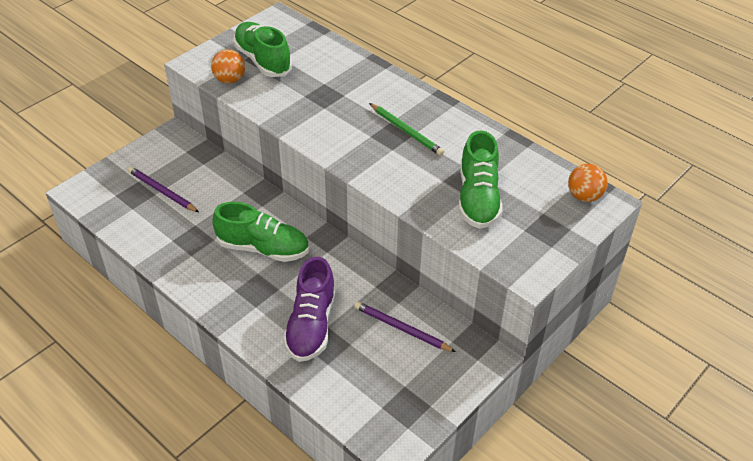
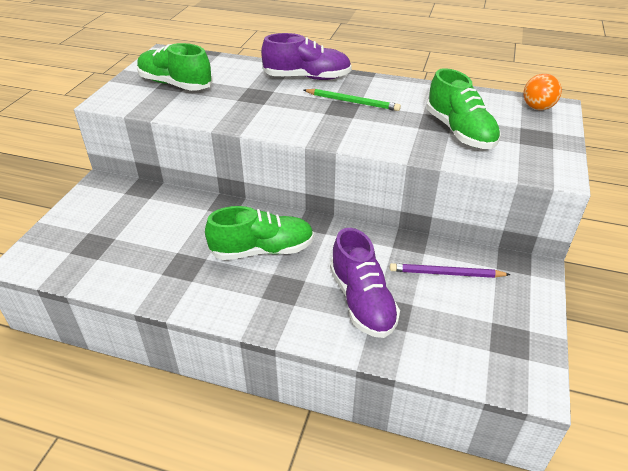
camera: 25 degrees left, 5 degrees down
purple pencil [128,167,199,212] -> none
orange ball [211,49,245,84] -> none
none -> purple shoe [261,33,352,80]

